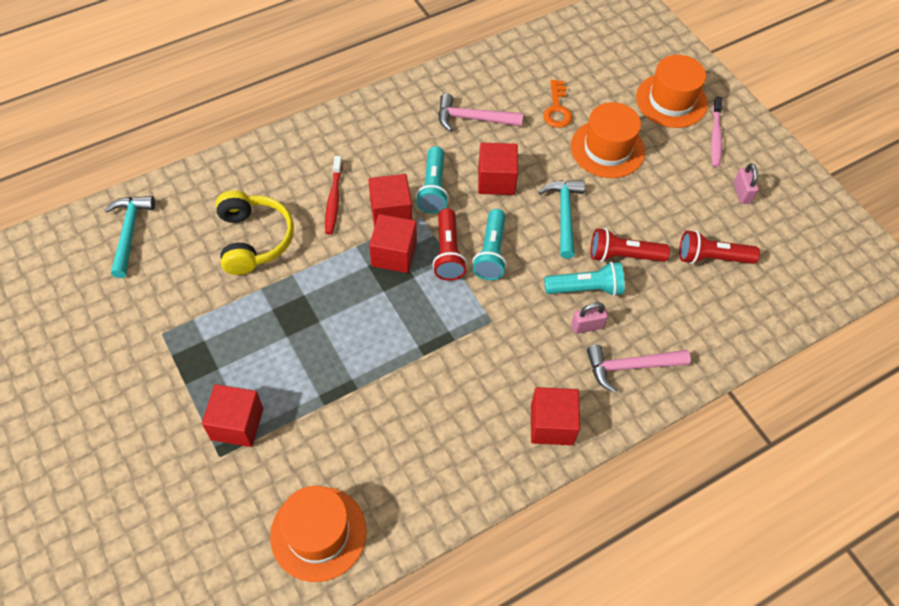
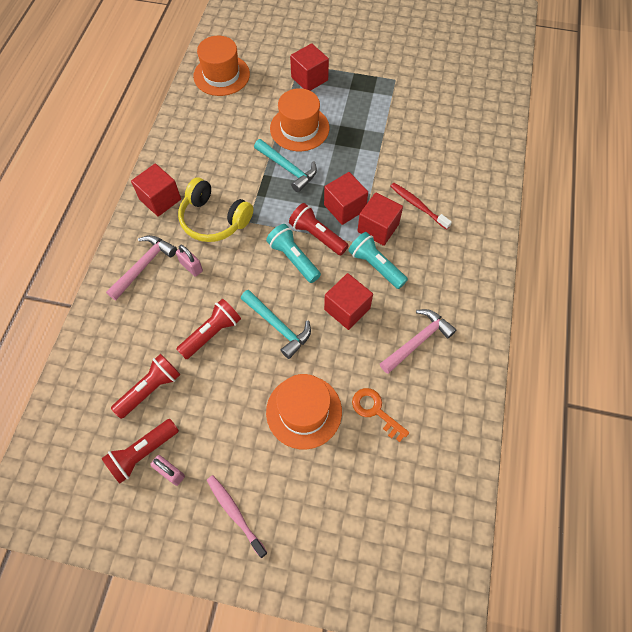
camera: 135 degrees right, 5 degrees up
turquoise hammer [104,196,155,278] -> turquoise hammer moved to [254,139,317,192]
yellow headphones [216,190,294,275] -> yellow headphones moved to [178,177,253,242]
turquoise flashlight [544,262,625,296] -> none
pink padlock [571,302,608,334] -> pink padlock turned 75 degrees counterclockwise [176,245,203,277]
orange hat [636,55,708,128] -> orange hat moved to [270,88,329,151]
none -> red flashlight [102,419,179,484]

